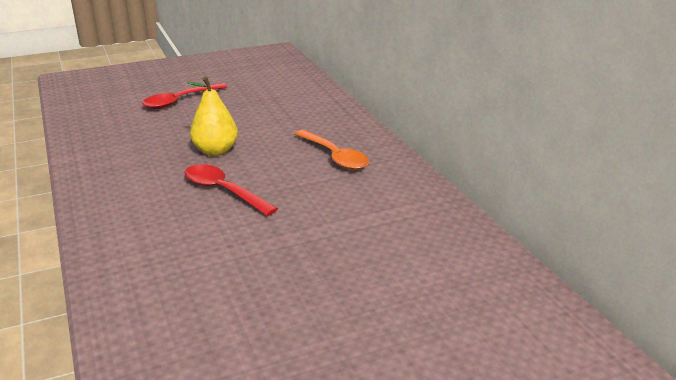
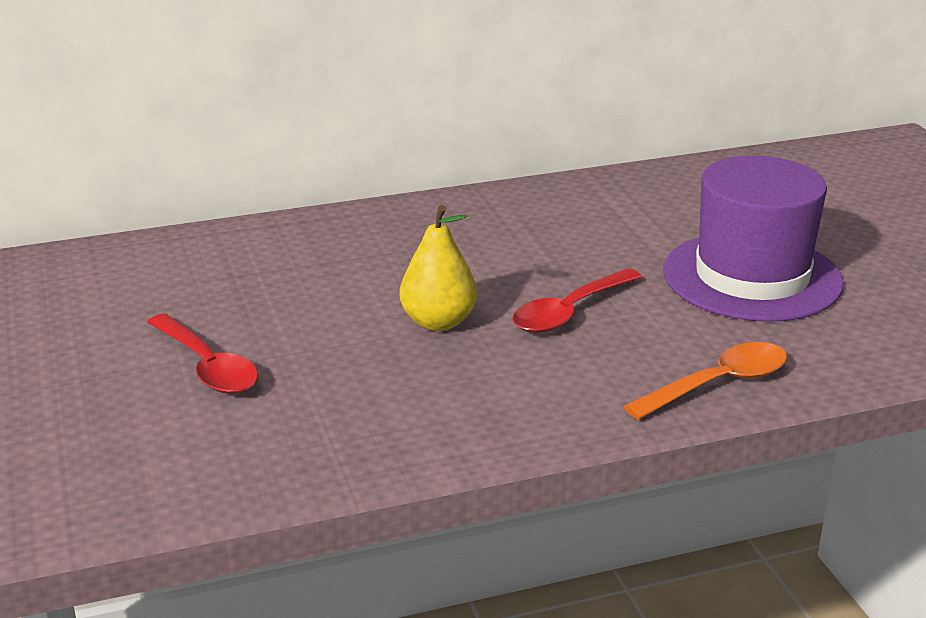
camera: 85 degrees left, 0 degrees up
orange spoon [295,130,369,170] -> orange spoon moved to [624,342,787,420]
none -> purple hat [663,156,844,322]

